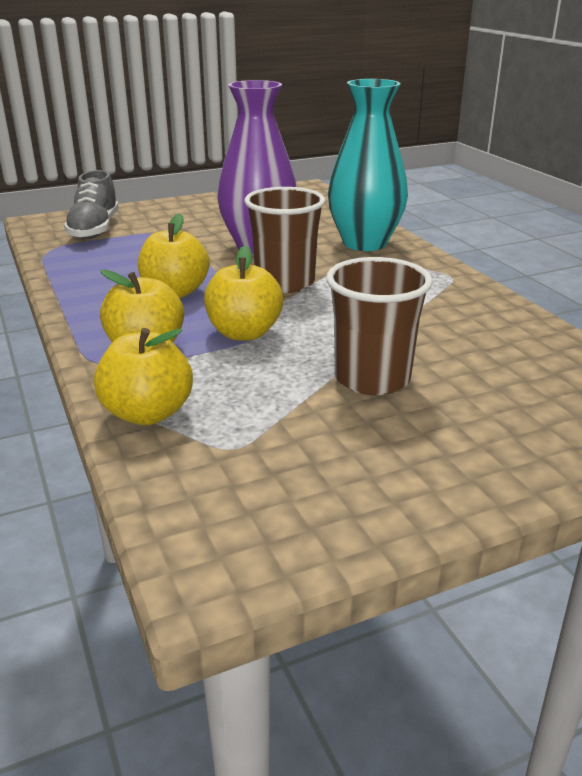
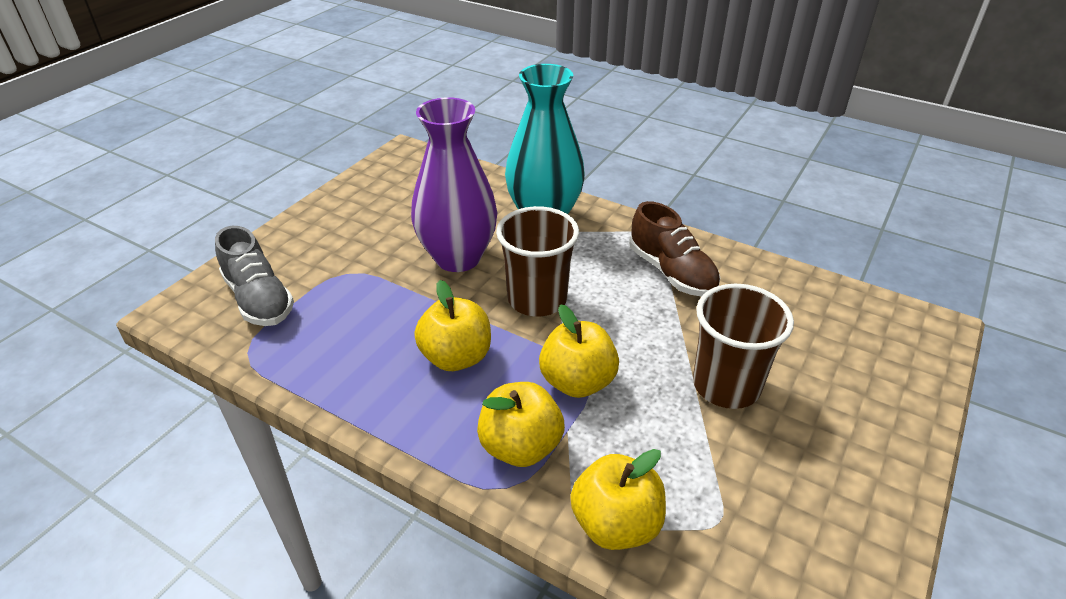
camera: 35 degrees left, 10 degrees up
none -> brown shoe [629,201,720,297]

